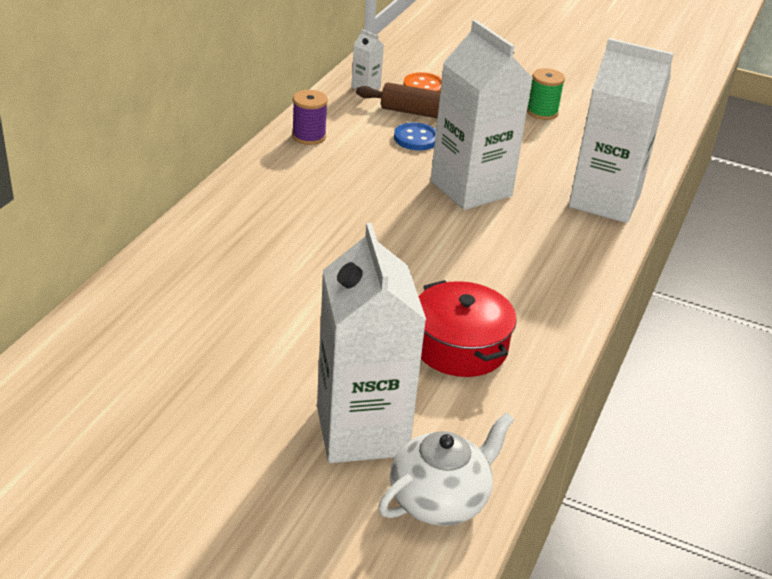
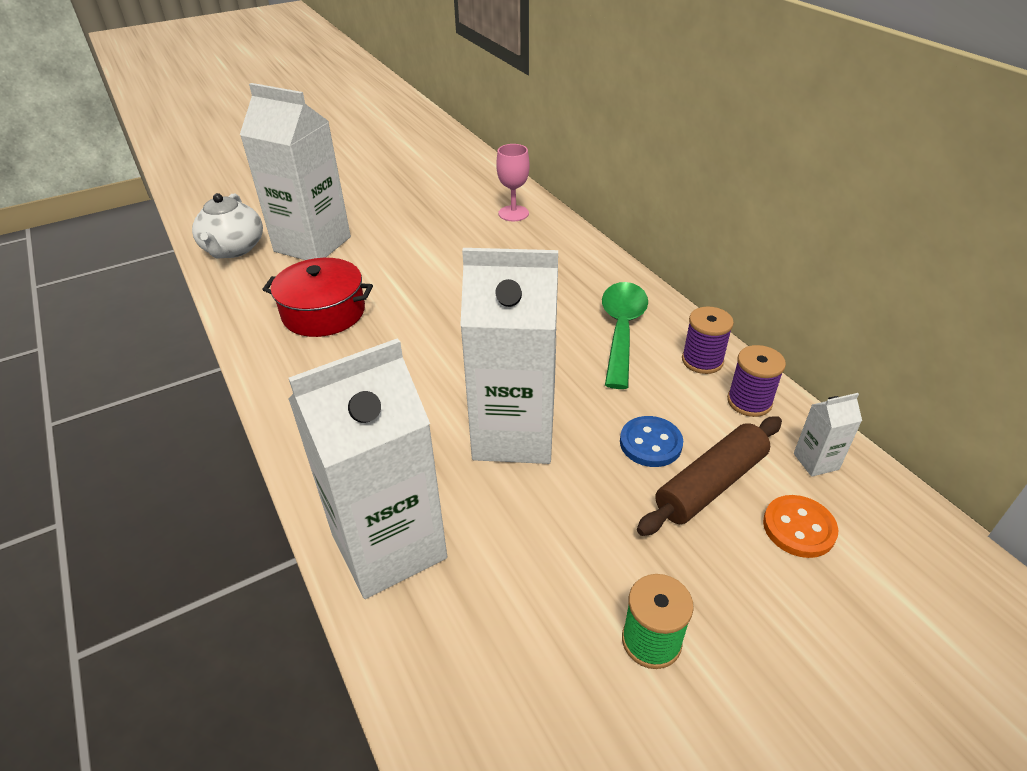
camera: 130 degrees right, 5 degrees up
none -> pink goblet [496,144,530,221]
none -> green spoon [602,282,648,389]
none -> purple spool [727,345,786,417]

